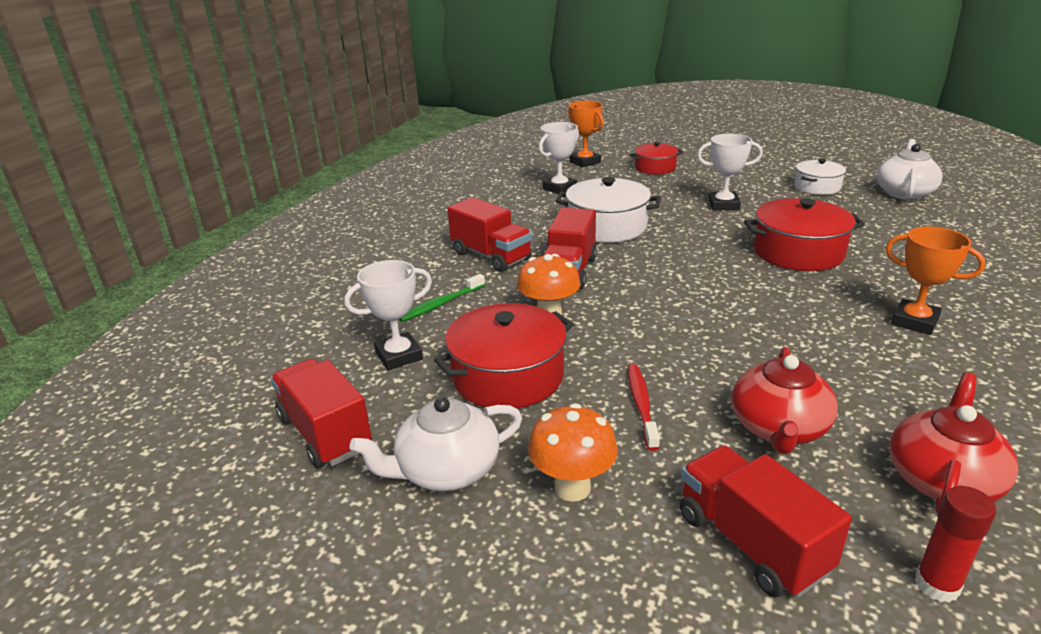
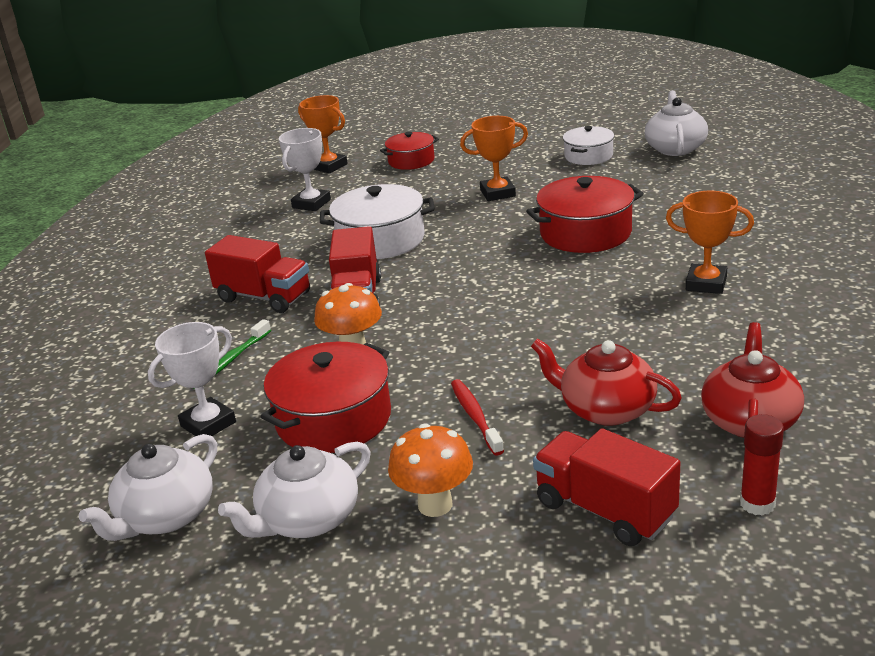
camera: 15 degrees left, 0 degrees up
red truck [271,359,372,468] -> white teapot [79,434,217,541]
white trophy [697,134,763,210] -> orange trophy [460,116,528,201]
red teapot [731,347,838,454] -> red teapot turned 120 degrees clockwise [531,338,682,426]

